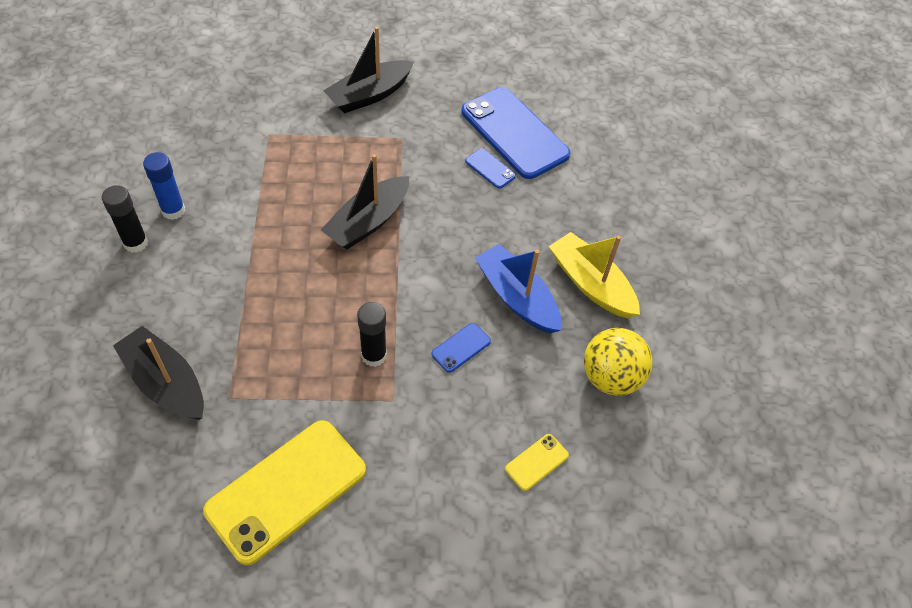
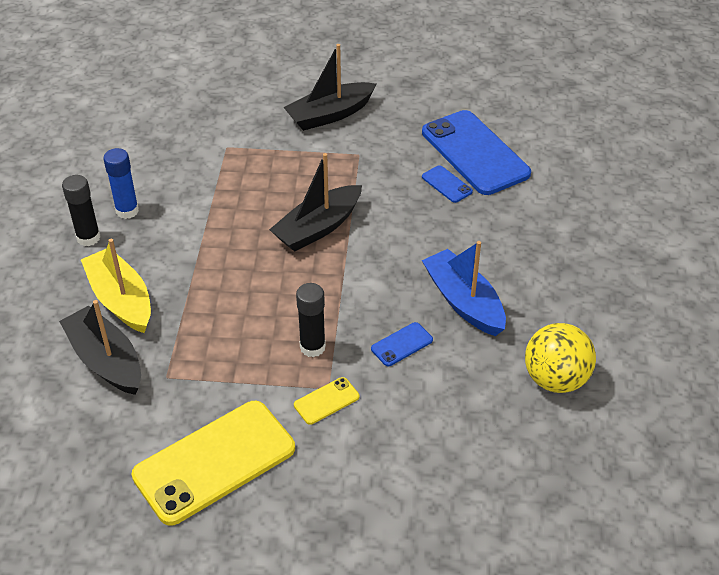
camera: 10 degrees right, 10 degrees down
yellow phone [505,434,569,491] -> yellow phone moved to [294,377,359,425]
yellow boat [549,232,640,318] -> yellow boat moved to [81,239,151,333]

